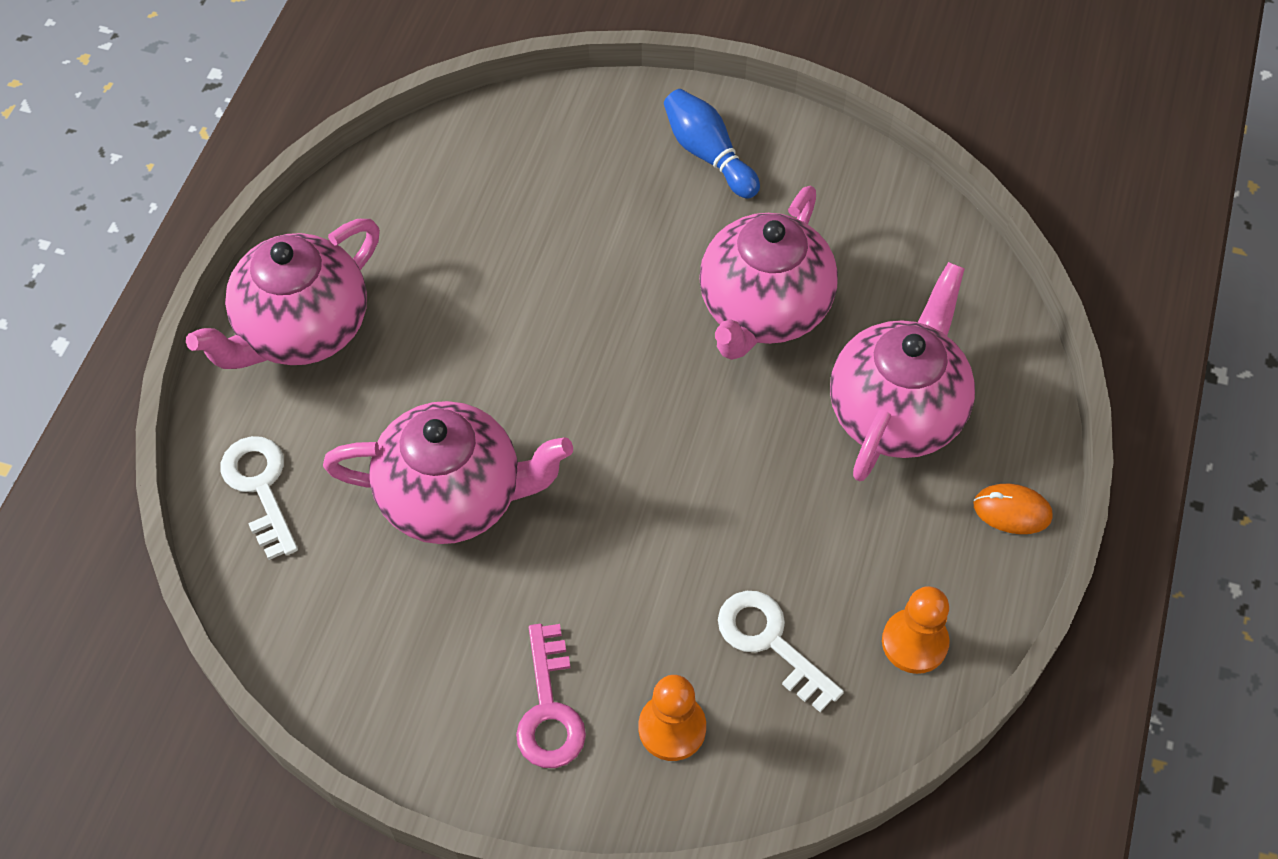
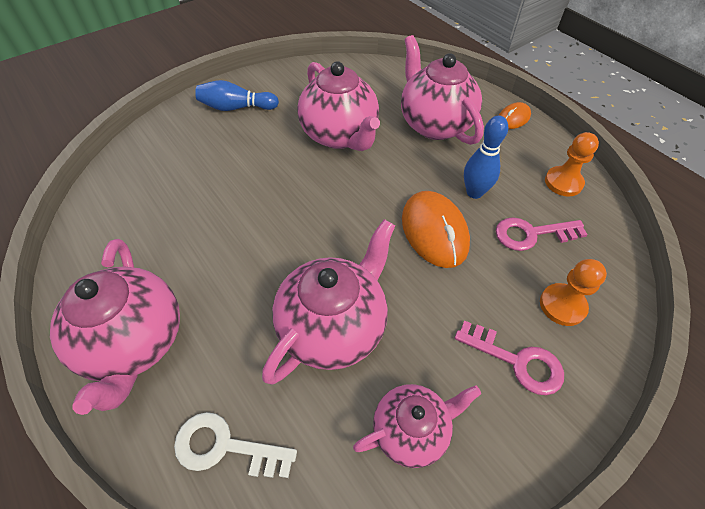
camera: 55 degrees left, 5 degrees down
white key [718,591,844,712] -> pink key [496,217,588,251]
none -> pink teapot [353,384,481,468]
none -> orange mouse [402,191,470,268]
none -> blue bowling pin [464,115,508,199]

